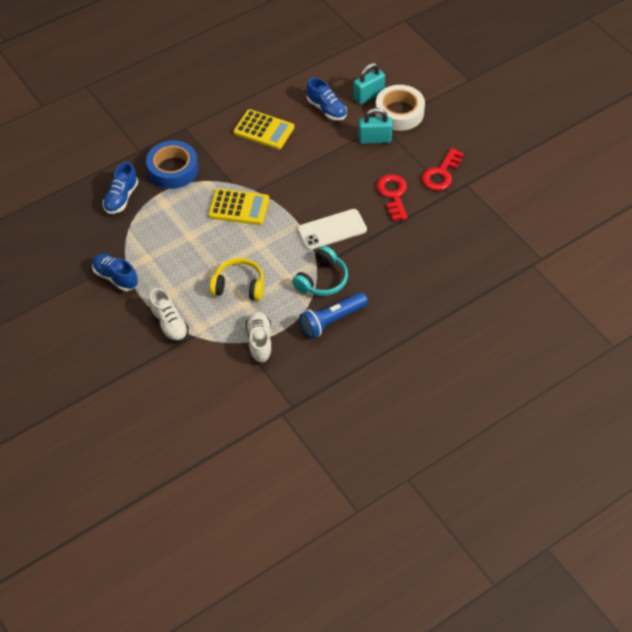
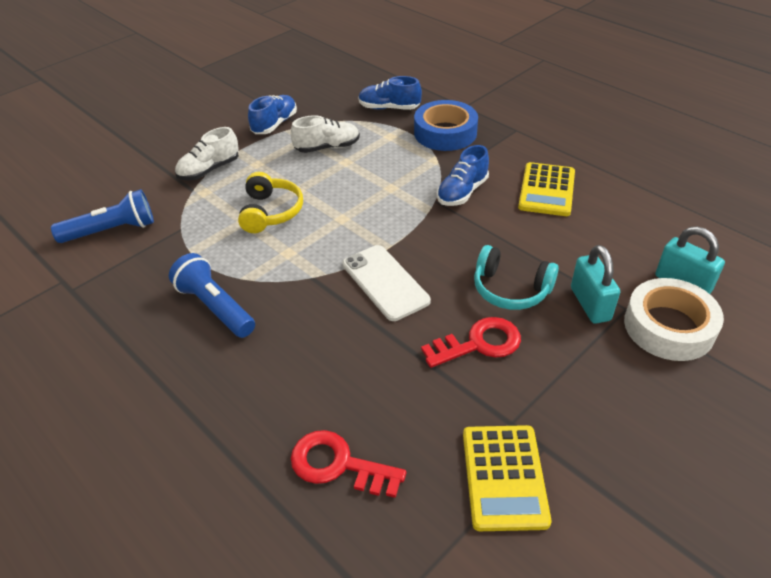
camera: 80 degrees right, 10 degrees down
yellow calculator [208,188,269,225] -> yellow calculator moved to [463,425,552,531]
white shoe [245,311,272,363] -> white shoe moved to [291,115,360,153]
turquoise headphones [292,246,348,296] -> turquoise headphones moved to [474,245,559,310]
blue shoe [306,78,347,121] -> blue shoe moved to [437,145,489,206]
red key [422,148,464,191] -> red key moved to [291,430,406,498]
none -> blue flashlight [51,189,154,243]

